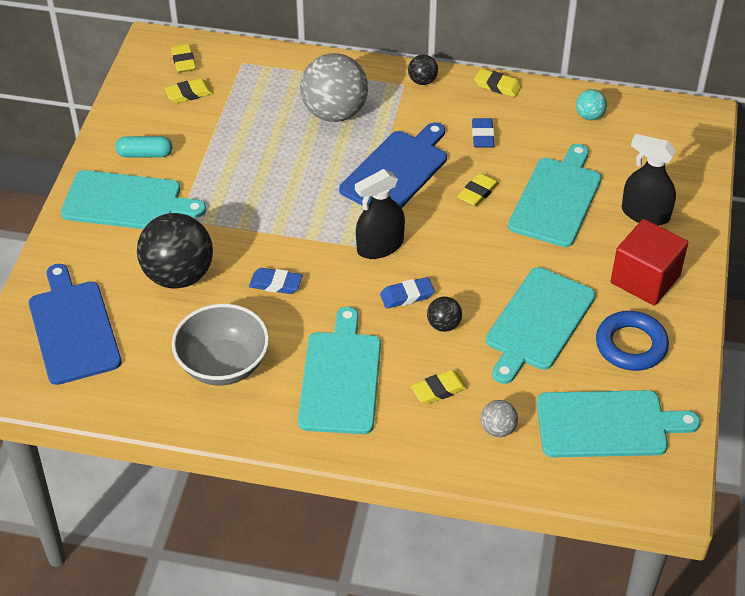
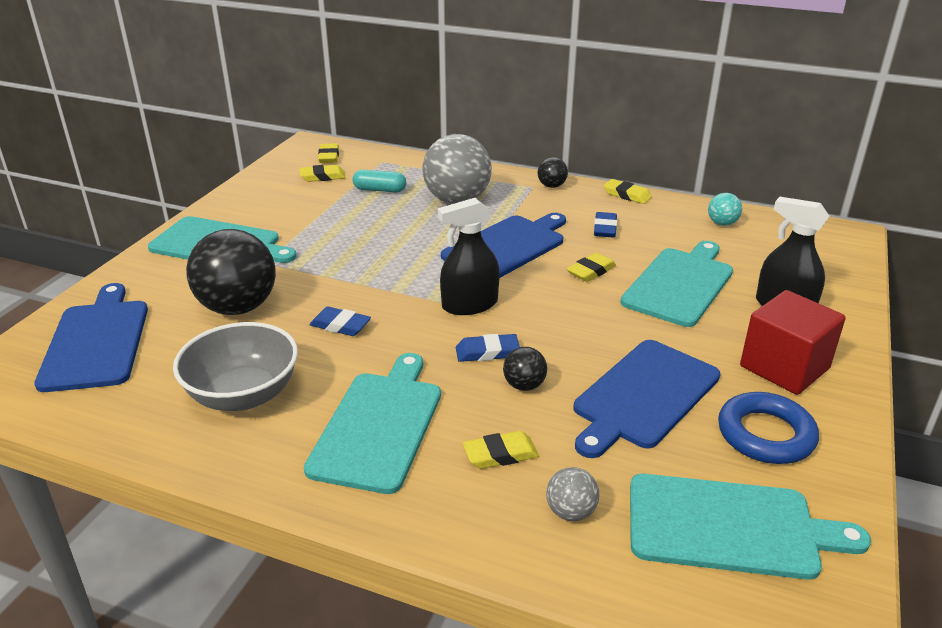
camera: 10 degrees right, 15 degrees down
turquoise capsule [116,136,172,158] -> turquoise capsule moved to [353,170,406,192]
turquoise cutting board [486,267,596,384] -> blue cutting board [573,340,720,458]

